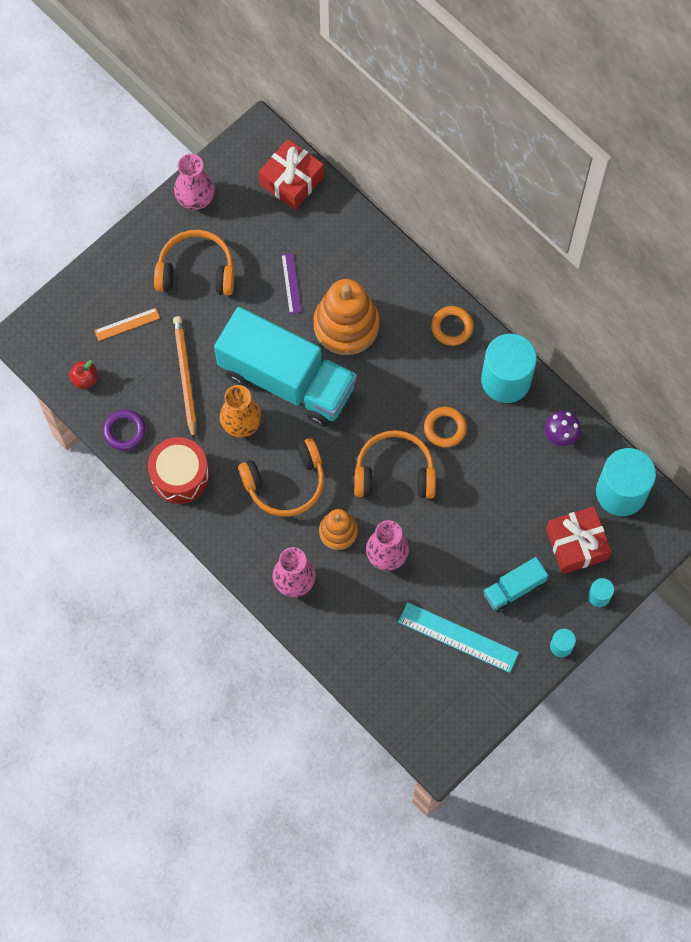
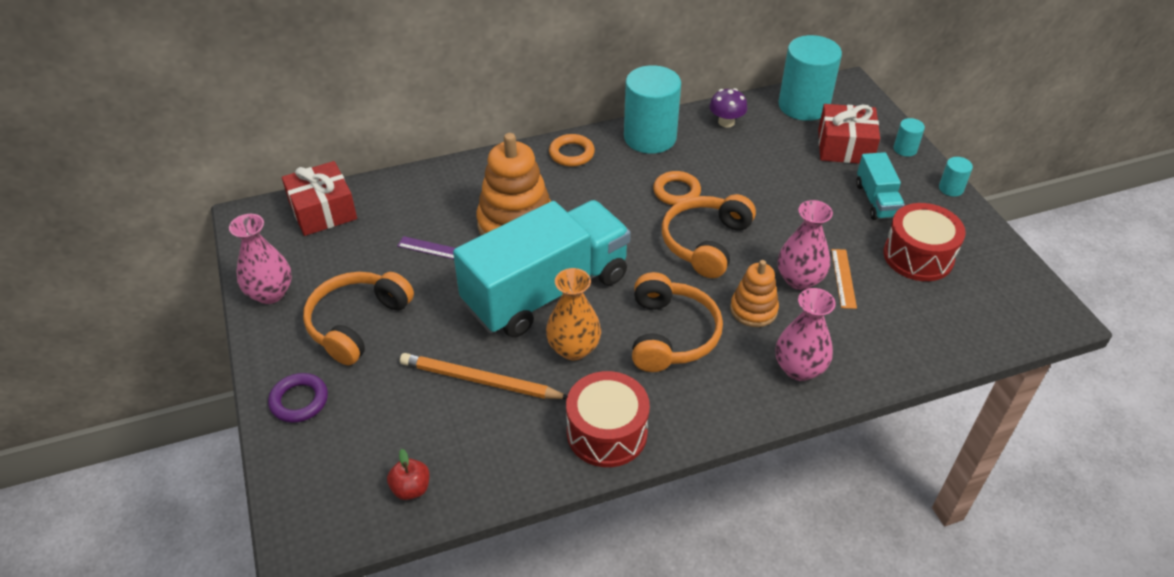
camera: 65 degrees left, 25 degrees down
orange ruler [94,308,160,341] -> orange ruler moved to [831,249,857,309]
purple ring [103,410,146,450] -> purple ring moved to [268,373,328,423]
turquoise ruler [398,602,519,673] -> red drum [883,203,966,281]

